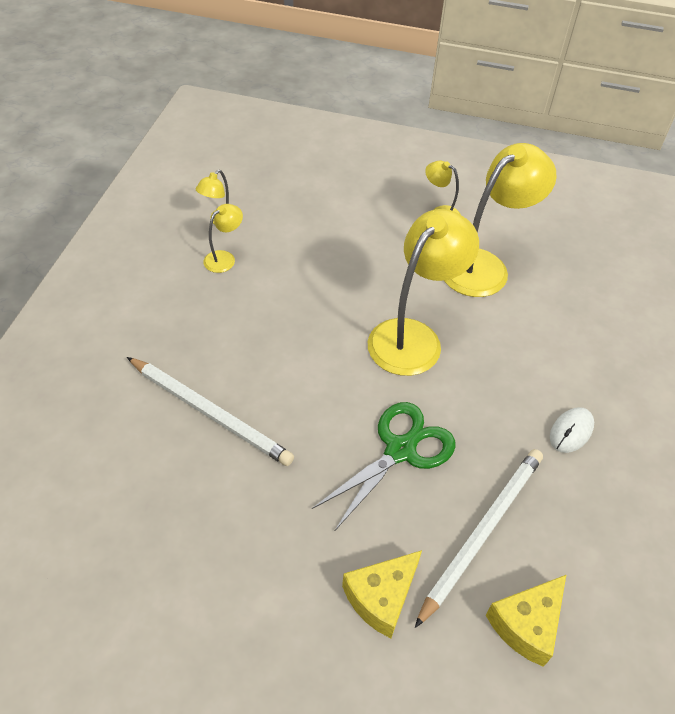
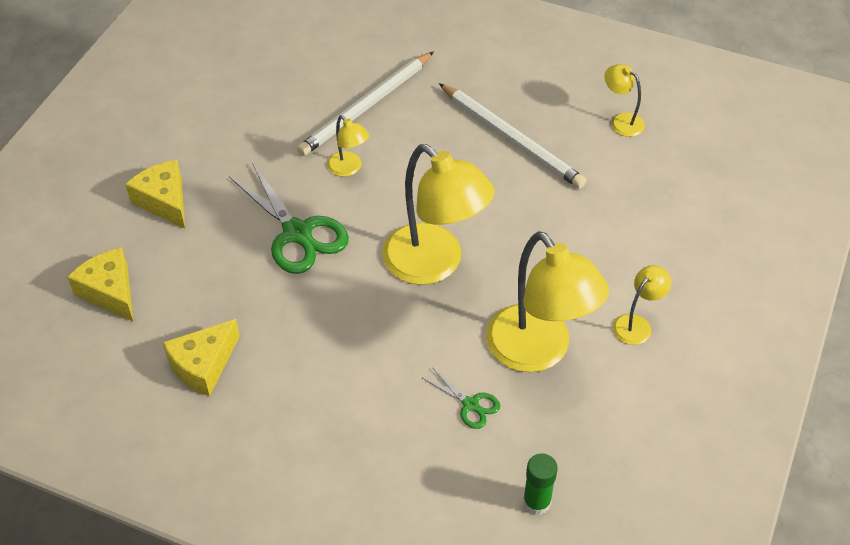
camera: 100 degrees right, 0 degrees up
yellow lamp [203,204,243,273] -> yellow lamp moved to [327,115,369,177]
white pencil [415,449,543,628] -> white pencil moved to [439,83,586,189]
white mouse [550,407,594,453] -> none
none -> yellow cheese [163,319,240,396]
none -> green scissors [423,367,500,429]
none -> green glue stick [523,453,558,515]

